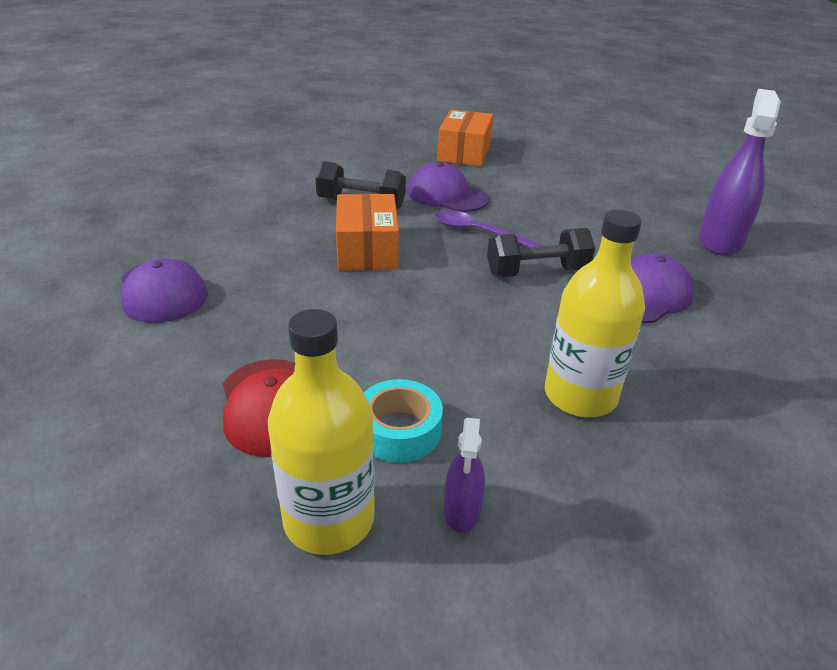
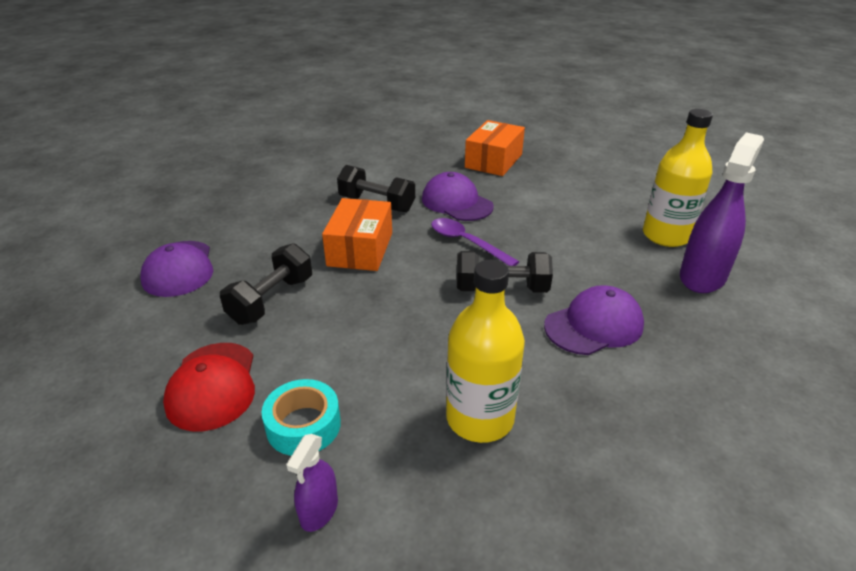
camera: 15 degrees right, 0 degrees up
yellow bottle [268,309,375,555] -> yellow bottle moved to [643,109,713,247]
none -> black dumbbell [220,243,312,325]

